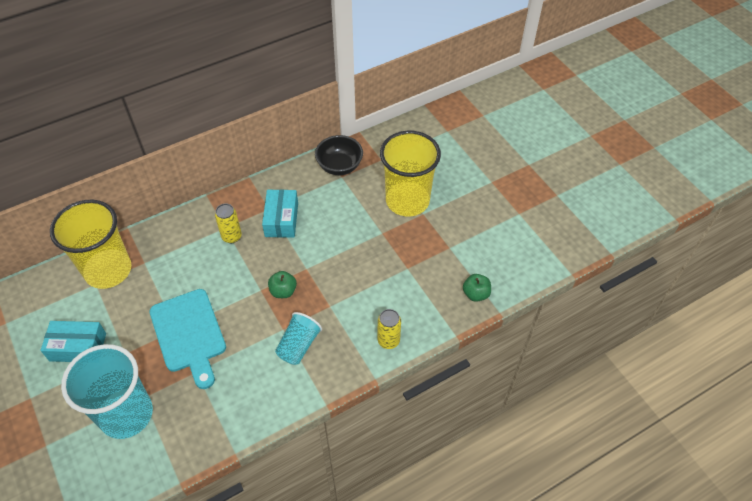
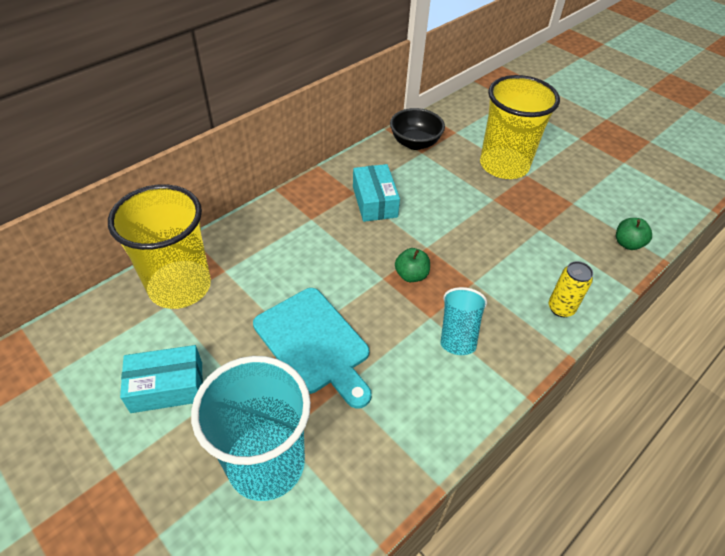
camera: 15 degrees left, 5 degrees down
yellow can [215,203,242,243] -> none

